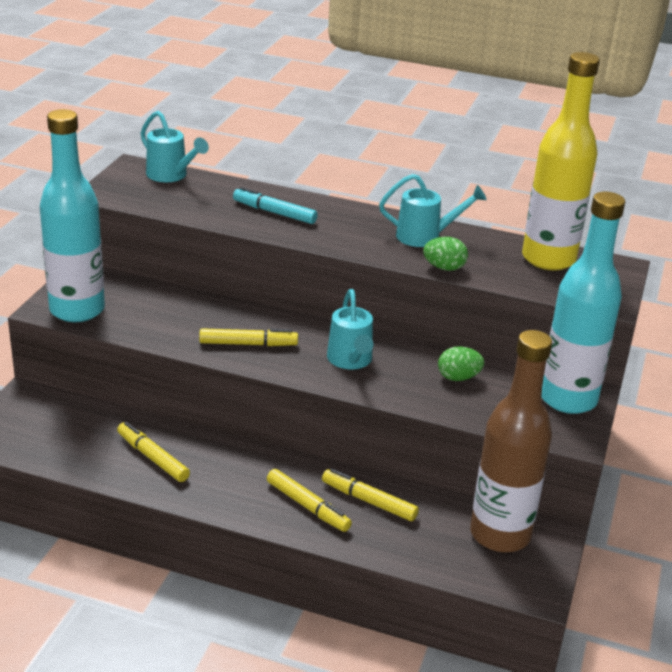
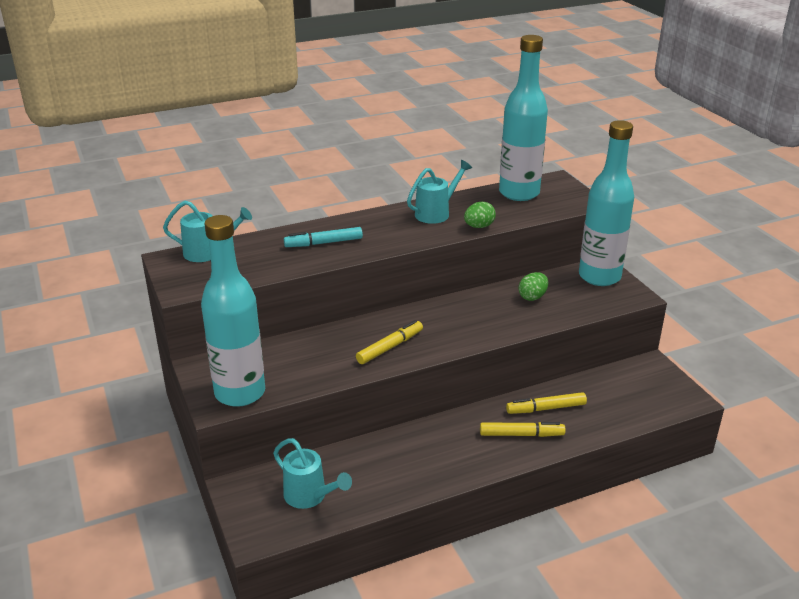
camera: 40 degrees left, 0 degrees up
yellow marker [117,422,190,482] -> none
turquoise watering can [327,289,373,369] -> turquoise watering can moved to [273,438,352,509]
brown bottle [470,330,552,552] -> none
yellow bottle [522,52,600,271] -> turquoise bottle [499,35,548,201]

